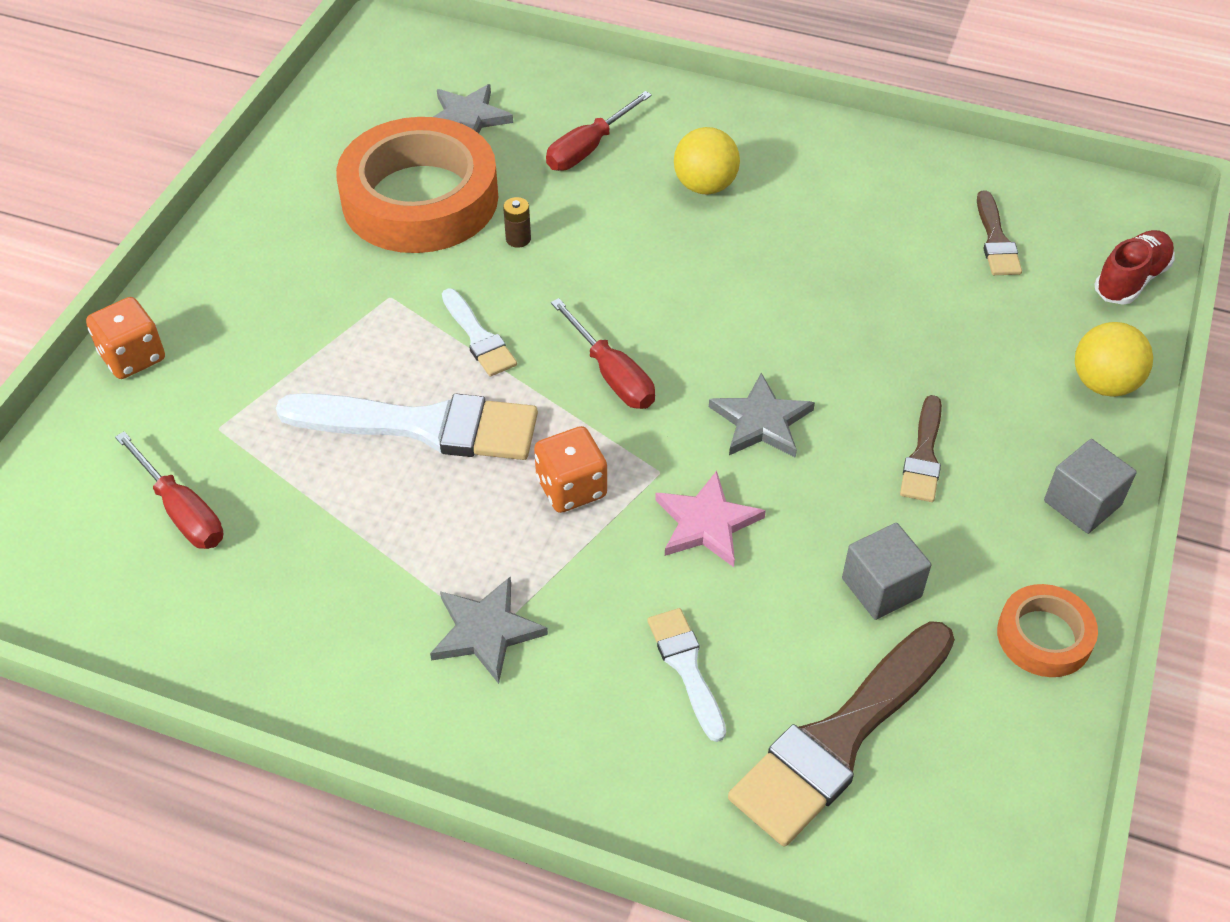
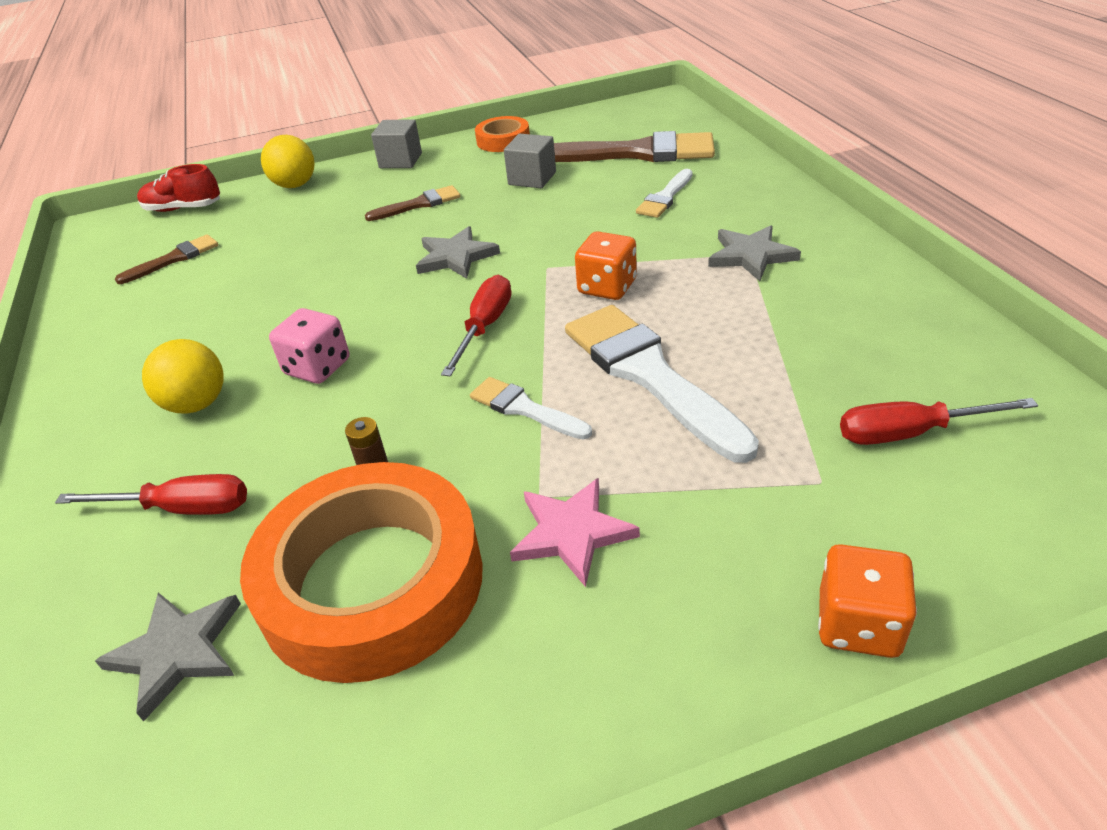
camera: 125 degrees left, 10 degrees down
red screwdriver [115,431,223,549] -> red screwdriver turned 105 degrees counterclockwise [840,398,1038,445]
white brush [442,288,517,376] -> white brush turned 75 degrees counterclockwise [470,377,592,440]
pink star [655,471,766,567] -> pink star moved to [510,478,640,587]
none -> pink dice [269,308,349,384]

